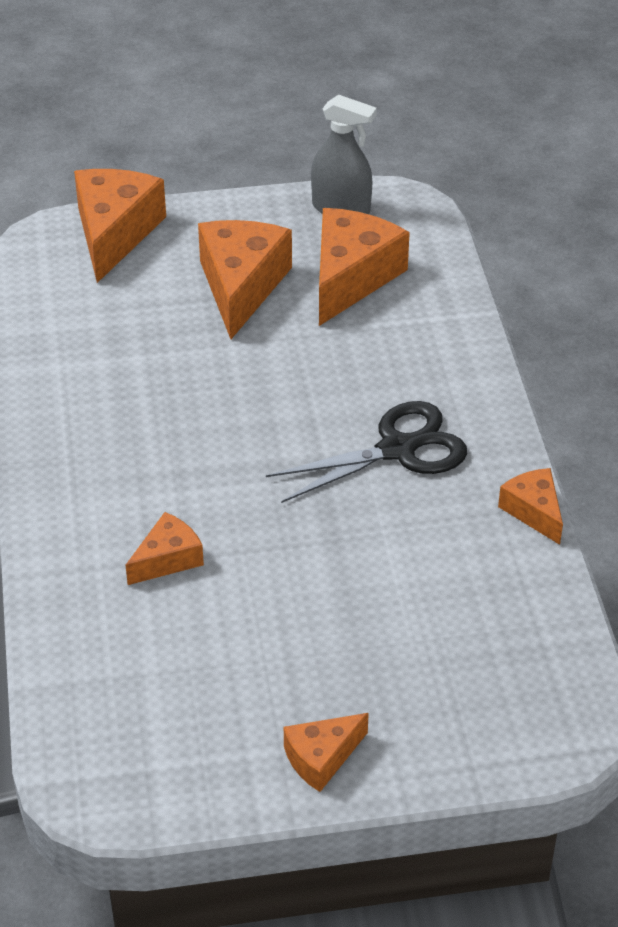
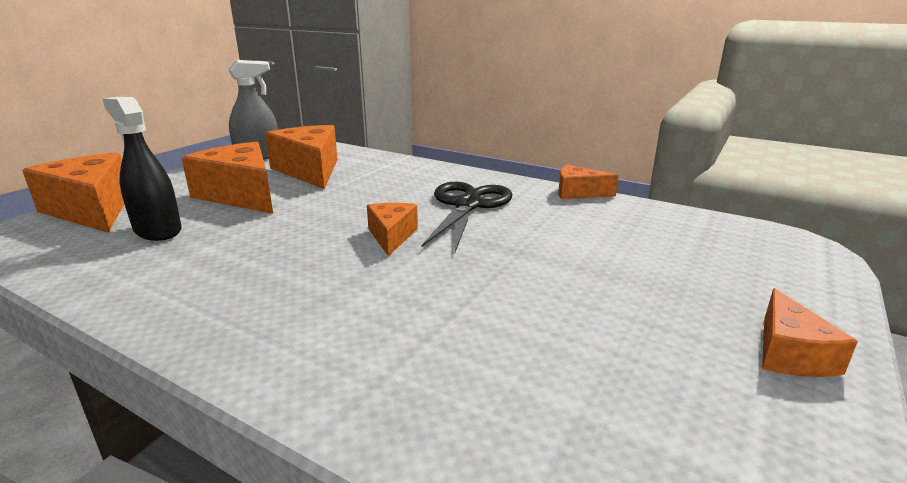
camera: 50 degrees left, 20 degrees down
orange cheese [126,512,204,585] -> orange cheese moved to [367,203,418,256]
none -> black spray bottle [103,97,182,241]

